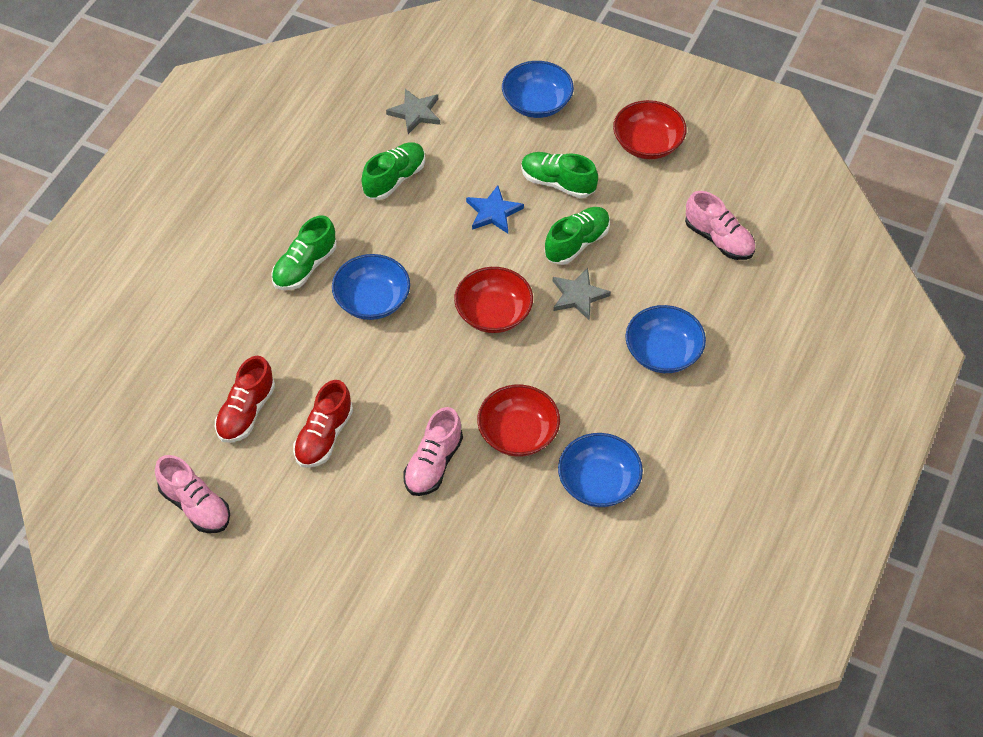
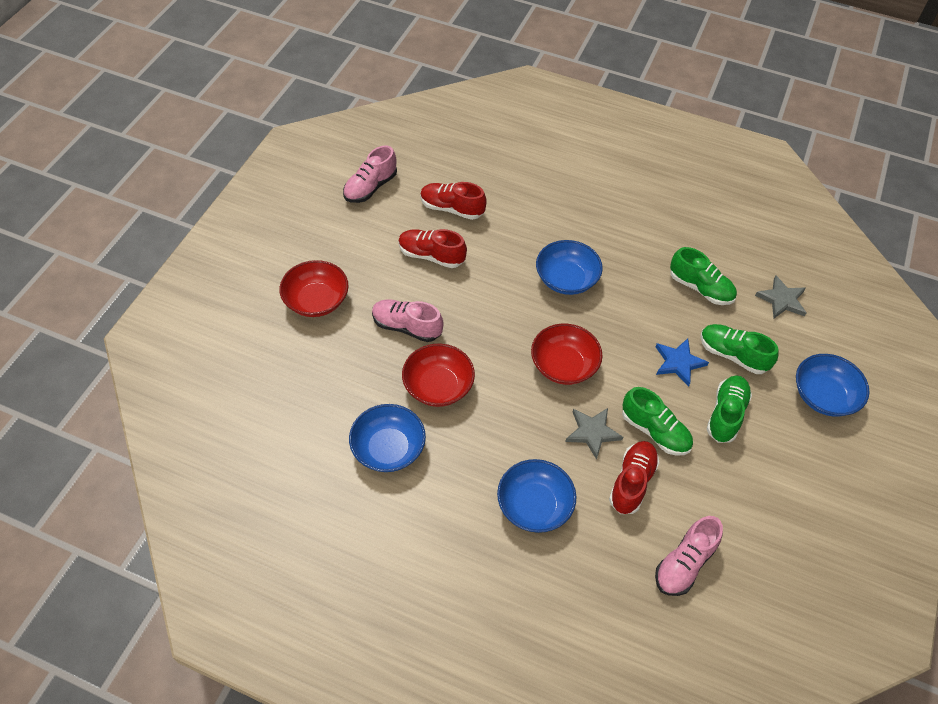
camera: 85 degrees right, 0 degrees up
green shoe [271,215,337,290] -> green shoe moved to [700,324,779,374]
red bowl [613,100,687,159] -> red bowl moved to [279,260,349,317]
none -> red shoe [609,441,660,514]

